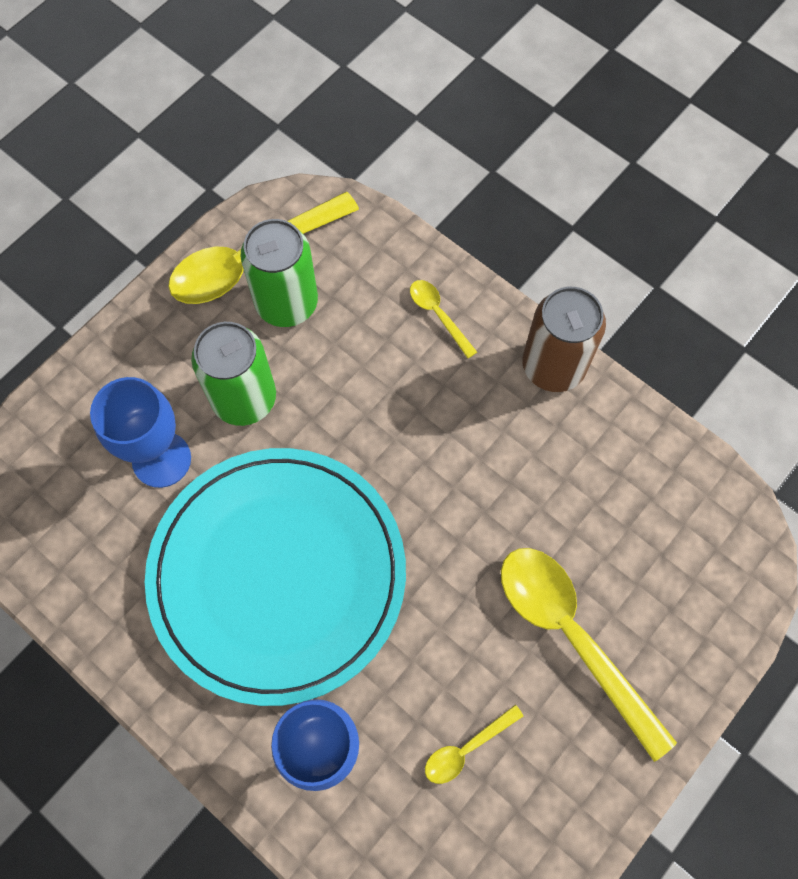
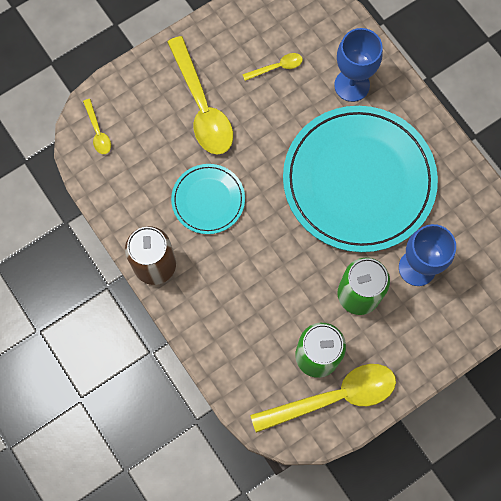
camera: 165 degrees left, 5 degrees up
yellow spoon [410,280,477,358] -> yellow spoon moved to [83,99,111,154]
none -> turquoise plate [171,164,245,234]

